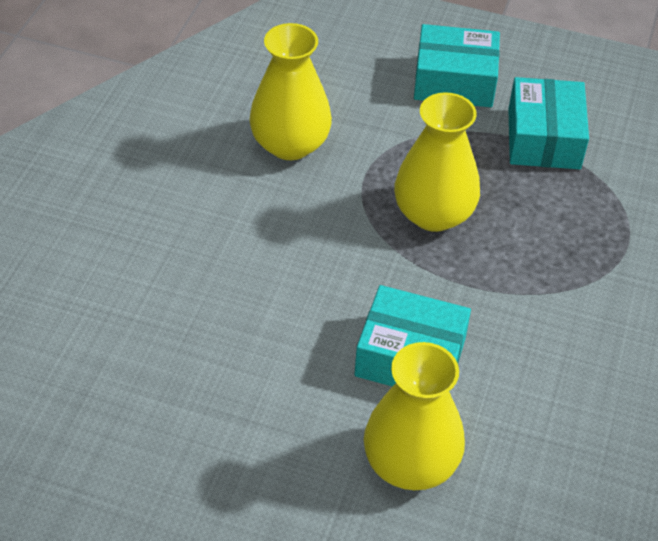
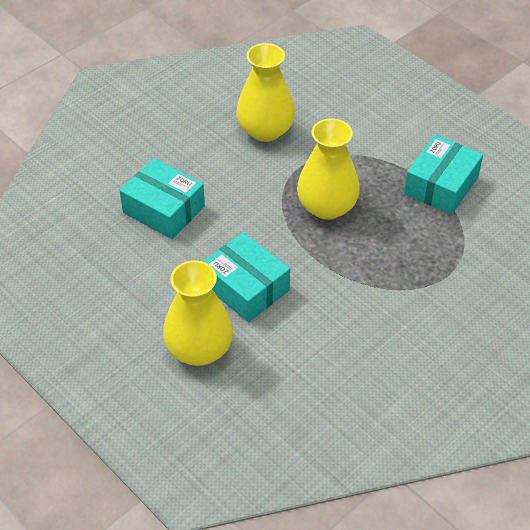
camera: 30 degrees right, 0 degrees up
turquoise box [414,24,500,107] -> turquoise box moved to [120,158,205,239]

